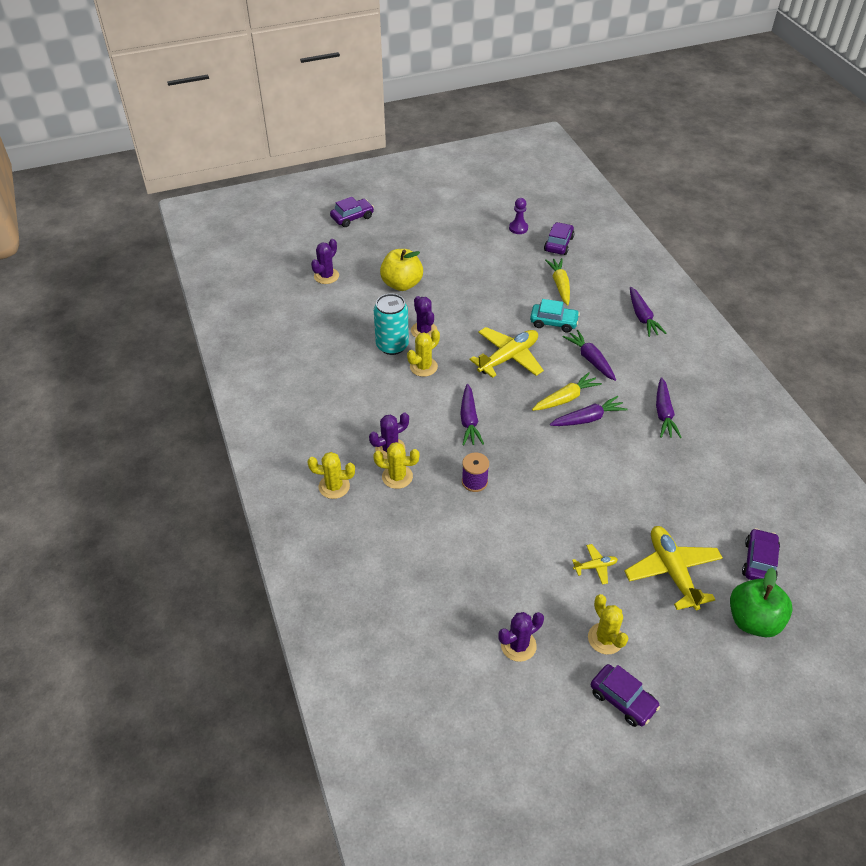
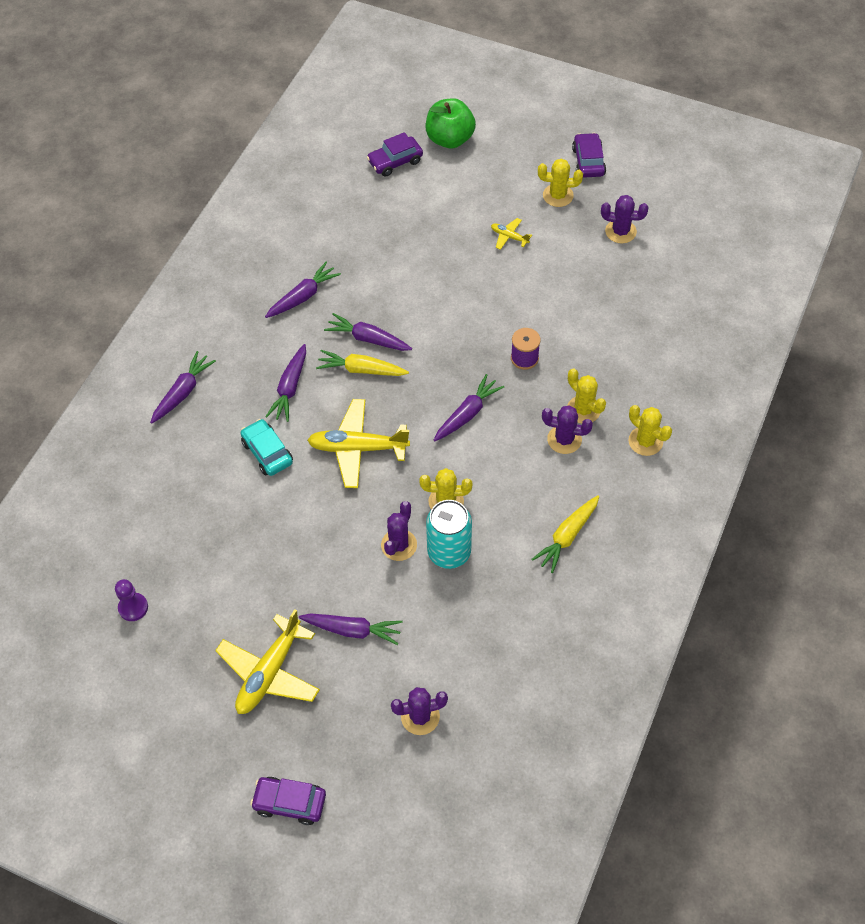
camera: 135 degrees left, 10 degrees up
yellow apple [380,249,423,291] -> purple carrot [299,613,403,645]
purple car [544,222,574,255] -> none
yellow carrot [545,258,570,305] -> yellow carrot moved to [531,495,599,573]
yellow cactus [588,594,628,655] -> yellow cactus turned 75 degrees clockwise [538,158,583,207]
yellow plane [624,526,723,610] -> yellow plane moved to [215,609,320,714]

